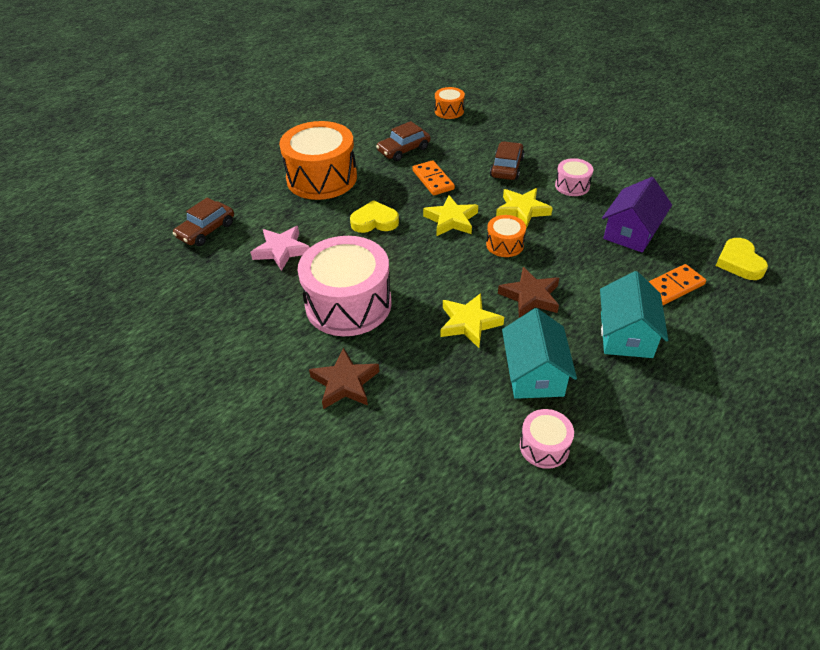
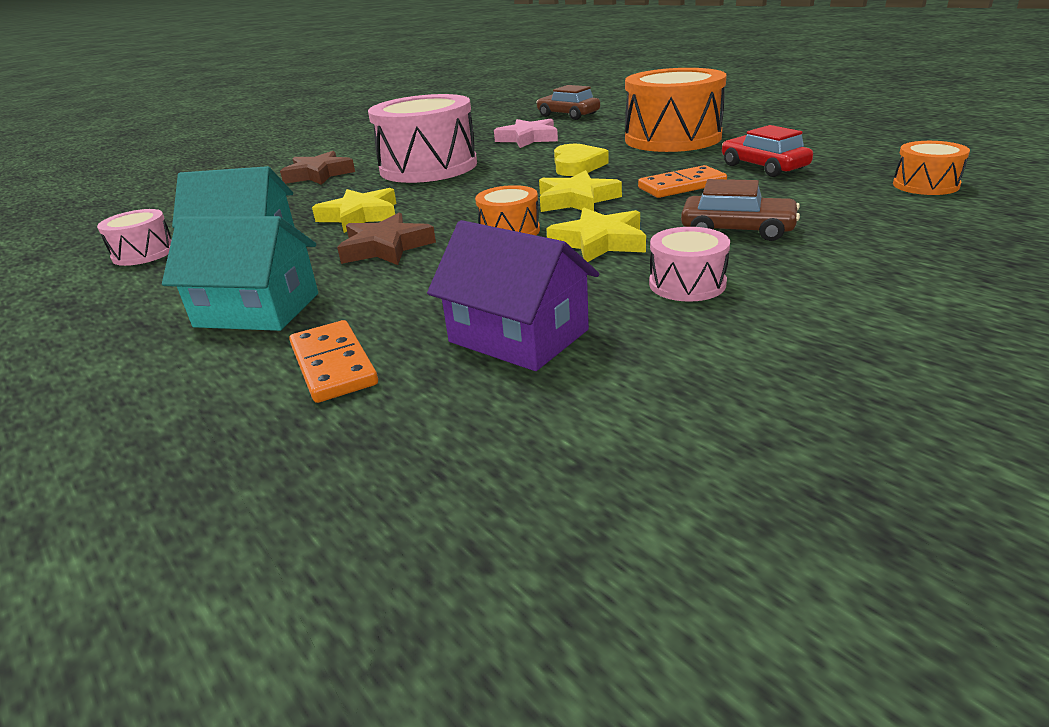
camera: 95 degrees right, 15 degrees down
brown car [376,121,430,161] -> red car [722,125,813,177]
yellow heart [716,238,768,280] -> none

